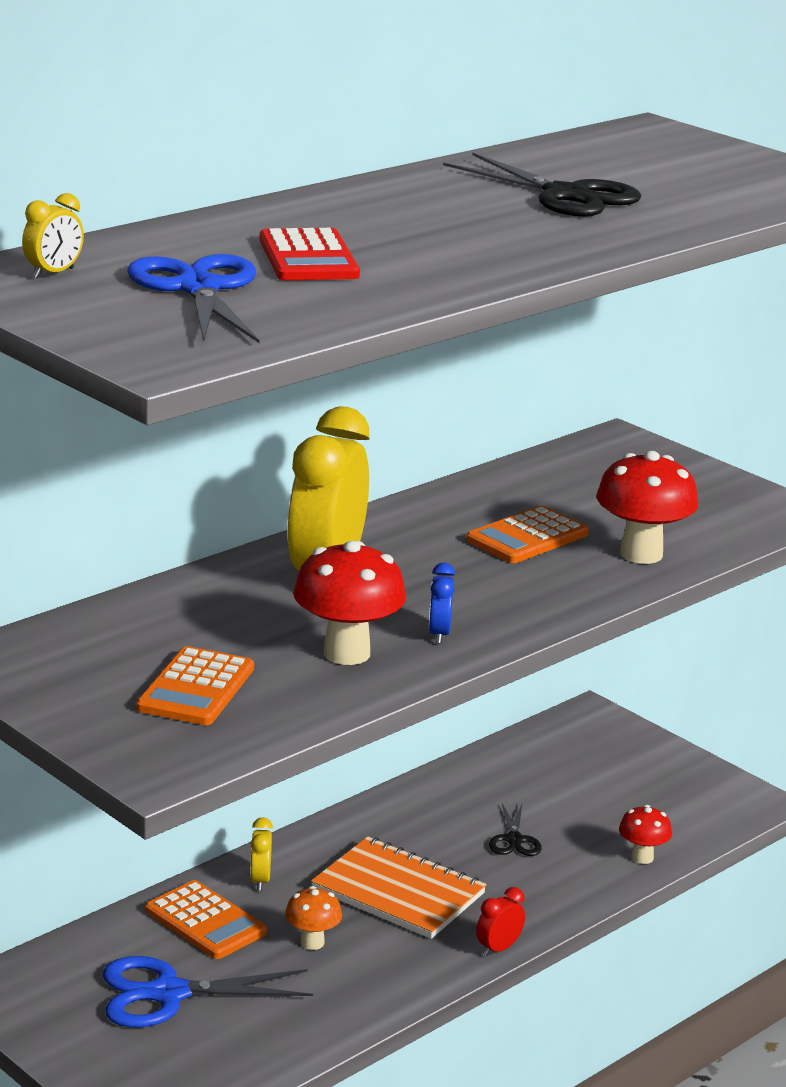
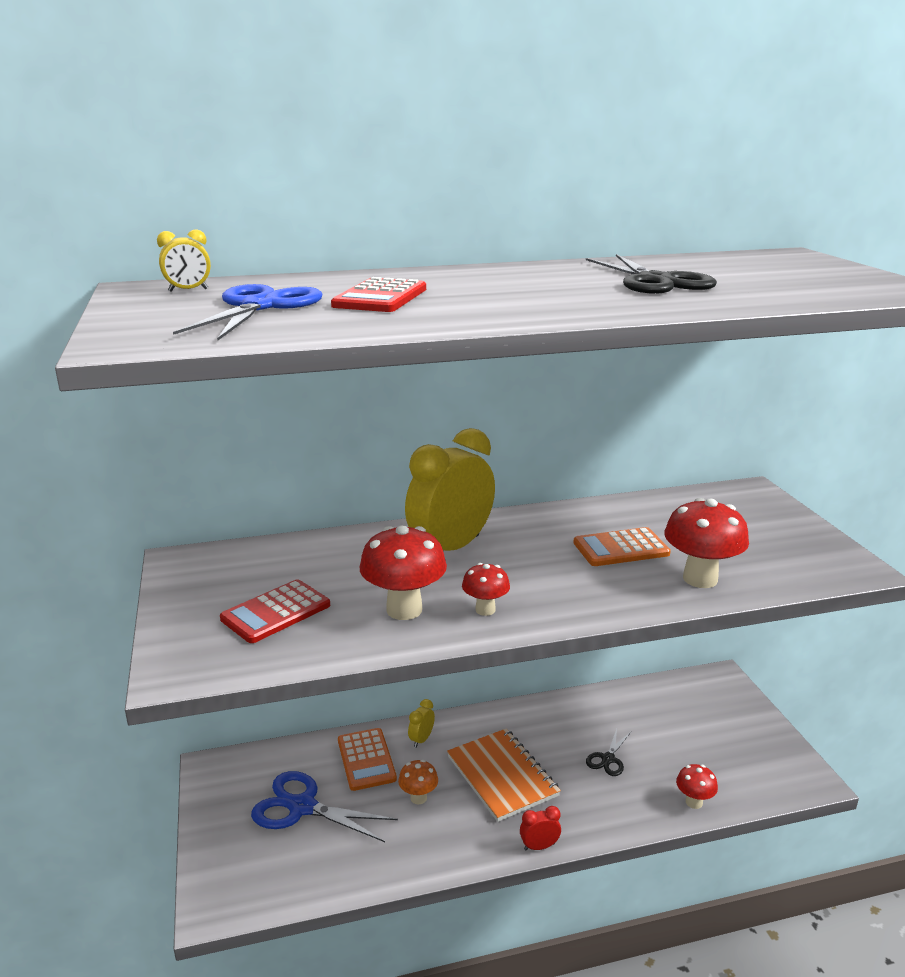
camera: 30 degrees right, 0 degrees up
orange calculator [136,646,254,725] -> red calculator [220,579,330,643]
blue clock [429,563,455,644] -> red mushroom [462,563,510,616]

